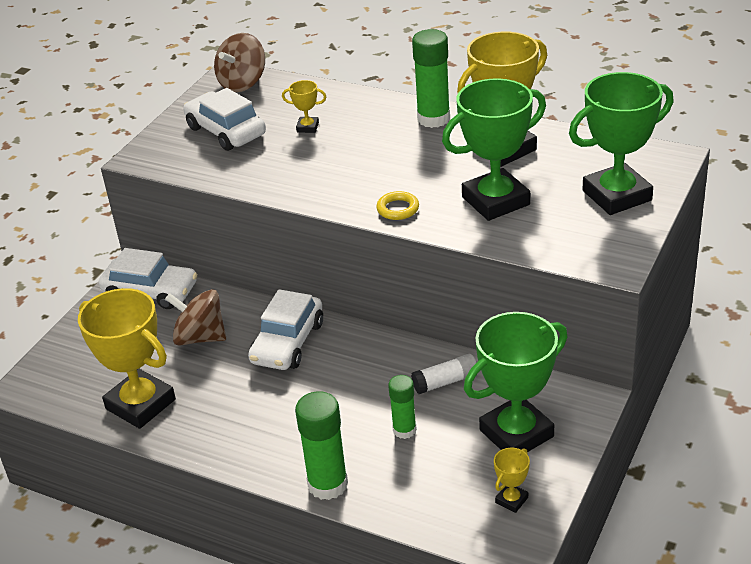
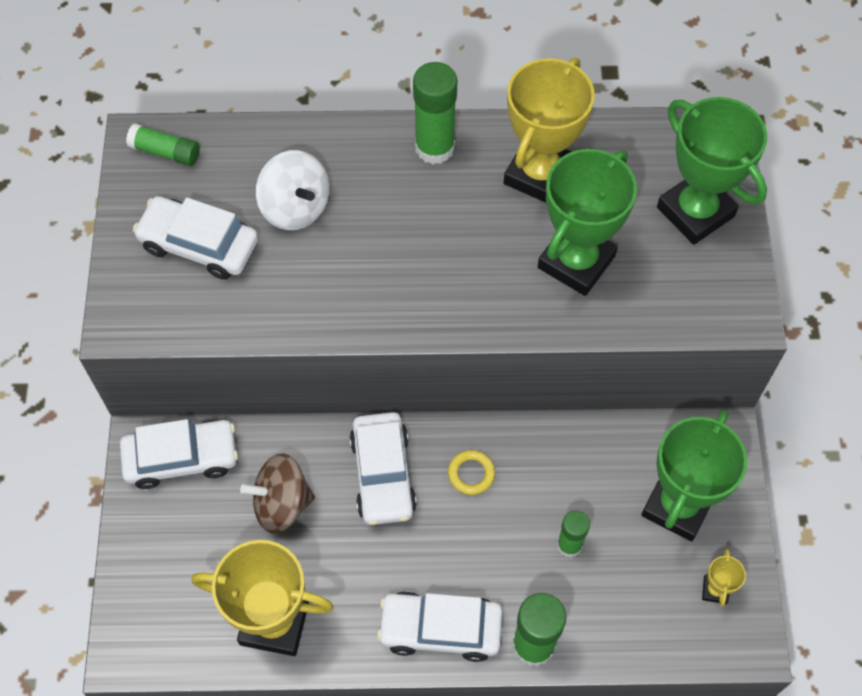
camera: 30 degrees left, 25 degrees up
brown spinning top [214,33,265,92] -> green glue stick [126,123,200,166]
yellow trophy [282,80,326,133] -> white spinning top [256,150,329,230]
yellow ring [376,191,419,220] -> yellow ring moved to [448,450,495,495]
white glue stick [411,354,478,394] -> none
green trophy [569,72,674,215] -> green trophy turned 75 degrees counterclockwise [657,97,767,245]
none -> white car [377,591,502,662]

